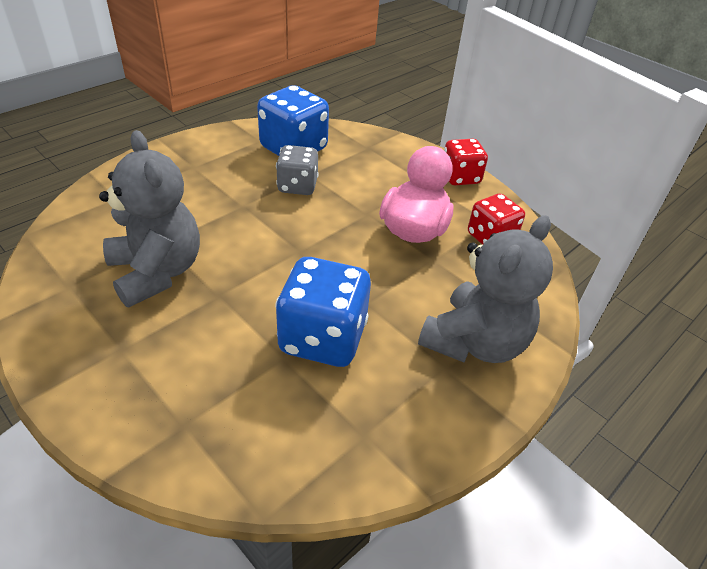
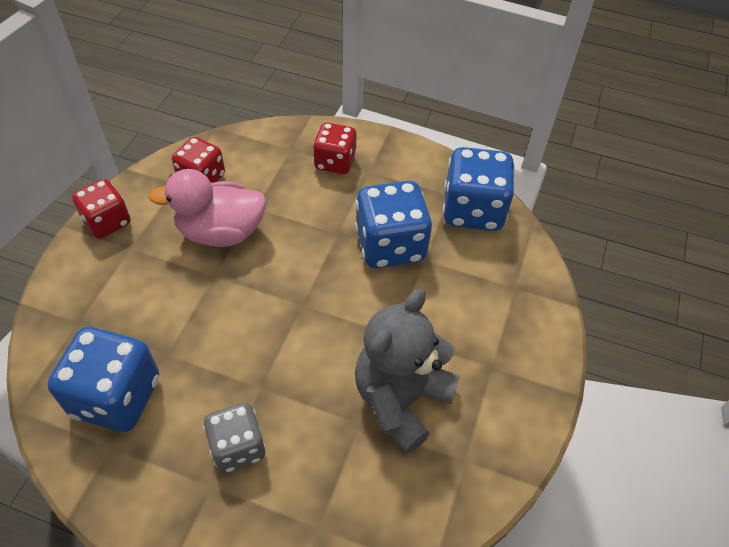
camera: 115 degrees left, 10 degrees up
grey dice [276,145,318,195] -> grey dice moved to [203,403,266,473]
grey teddy bear [418,215,553,363] -> red dice [313,122,357,174]
none -> blue dice [443,147,515,231]

